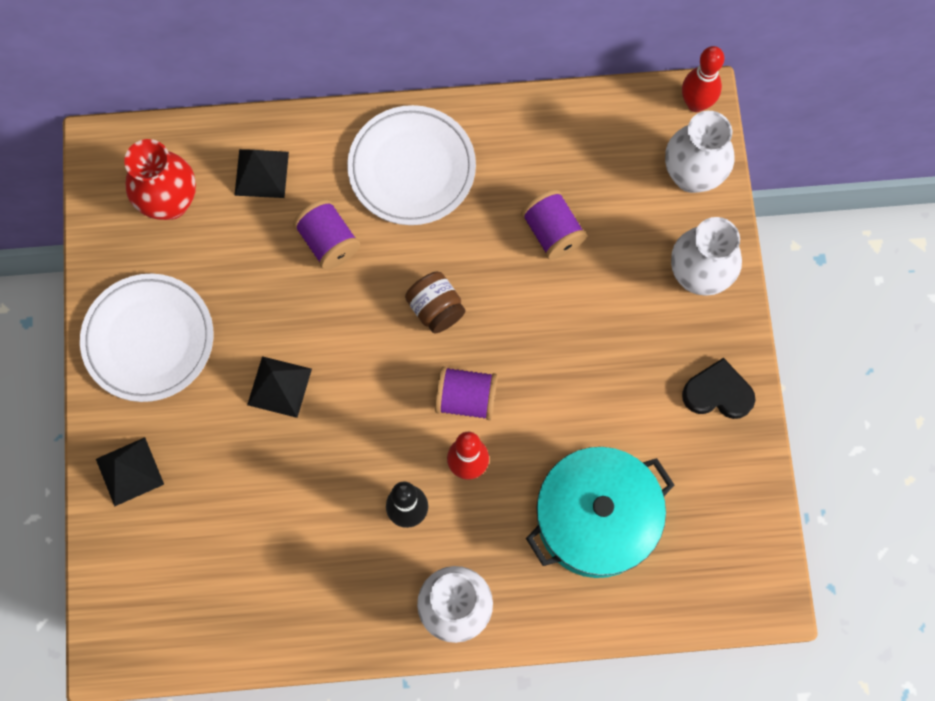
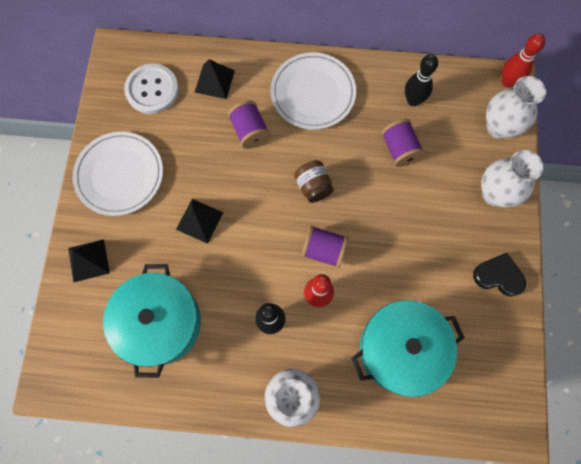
camera: 10 degrees right, 0 degrees up
red vase [124,139,196,220] -> white button [124,64,179,114]
none -> turquoise pot [103,264,201,378]
none -> black bowling pin [405,54,438,106]

